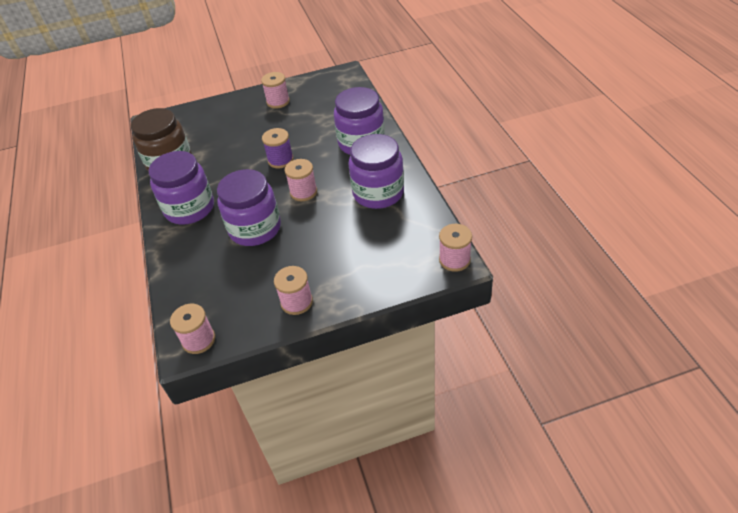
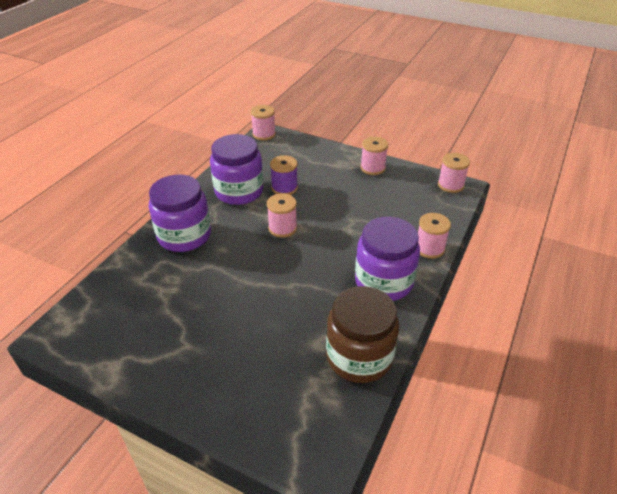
camera: 140 degrees left, 5 degrees down
purple jar [217,169,281,246] -> none
pink spool [261,72,290,109] -> pink spool moved to [418,213,451,259]
purple spool [262,128,294,168] -> purple spool moved to [270,155,298,195]

